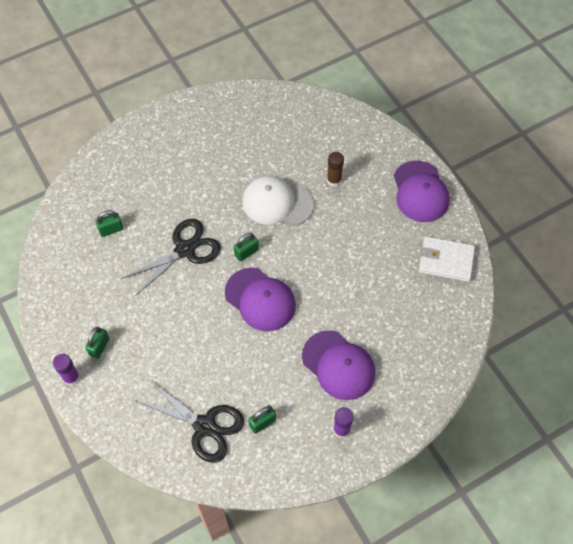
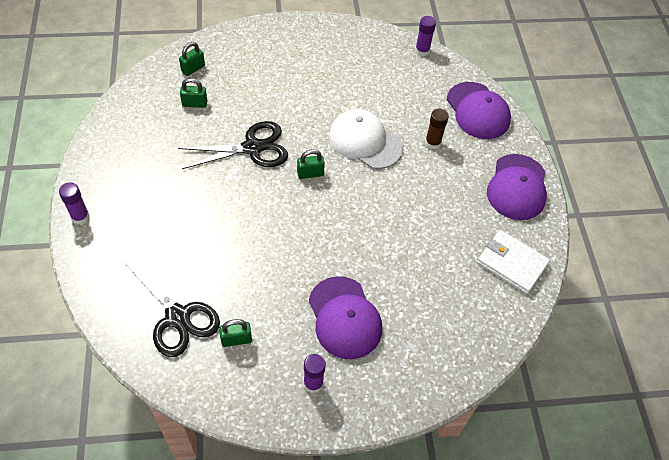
camera: 20 degrees right, 5 degrees down
green padlock [85,327,109,359] -> green padlock moved to [179,42,205,76]
purple cap [225,268,296,331] -> purple cap moved to [447,82,511,139]
none -> purple glue stick [415,16,436,56]

